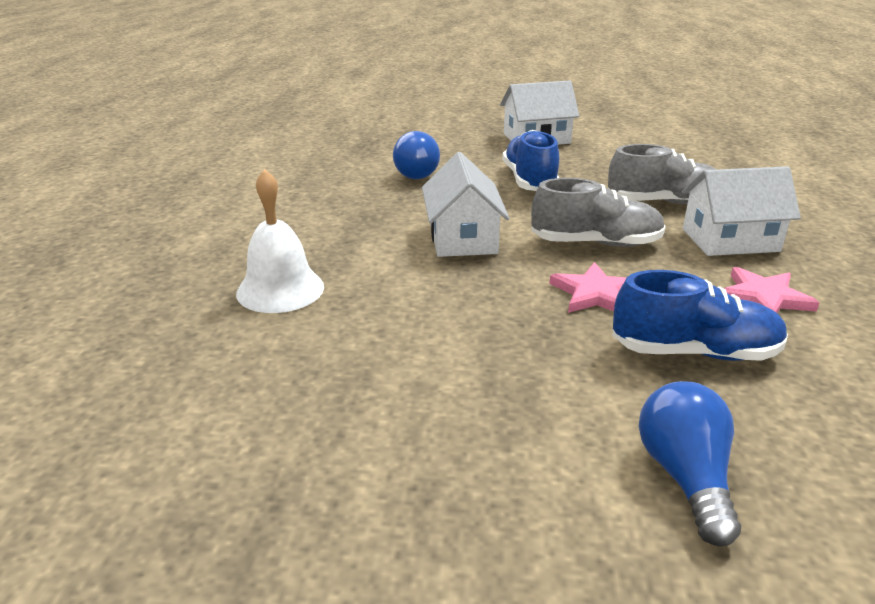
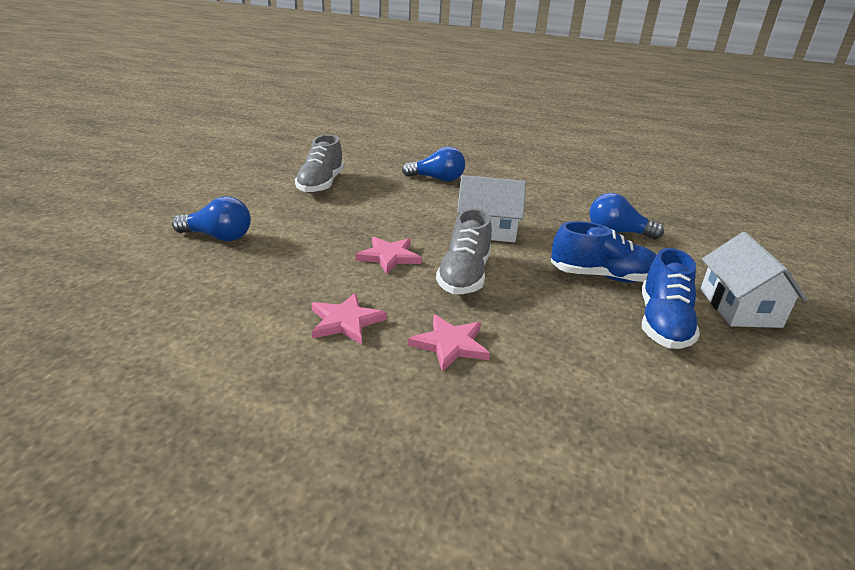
camera: 100 degrees right, 0 degrees up
white bell [236,169,324,313] -> blue light bulb [402,146,465,182]
grey shoe [608,144,717,205] -> grey shoe moved to [295,135,344,193]
blue shoe [612,270,788,361] -> blue shoe moved to [642,248,700,349]
white house [682,166,801,256] -> pink star [408,315,490,372]

